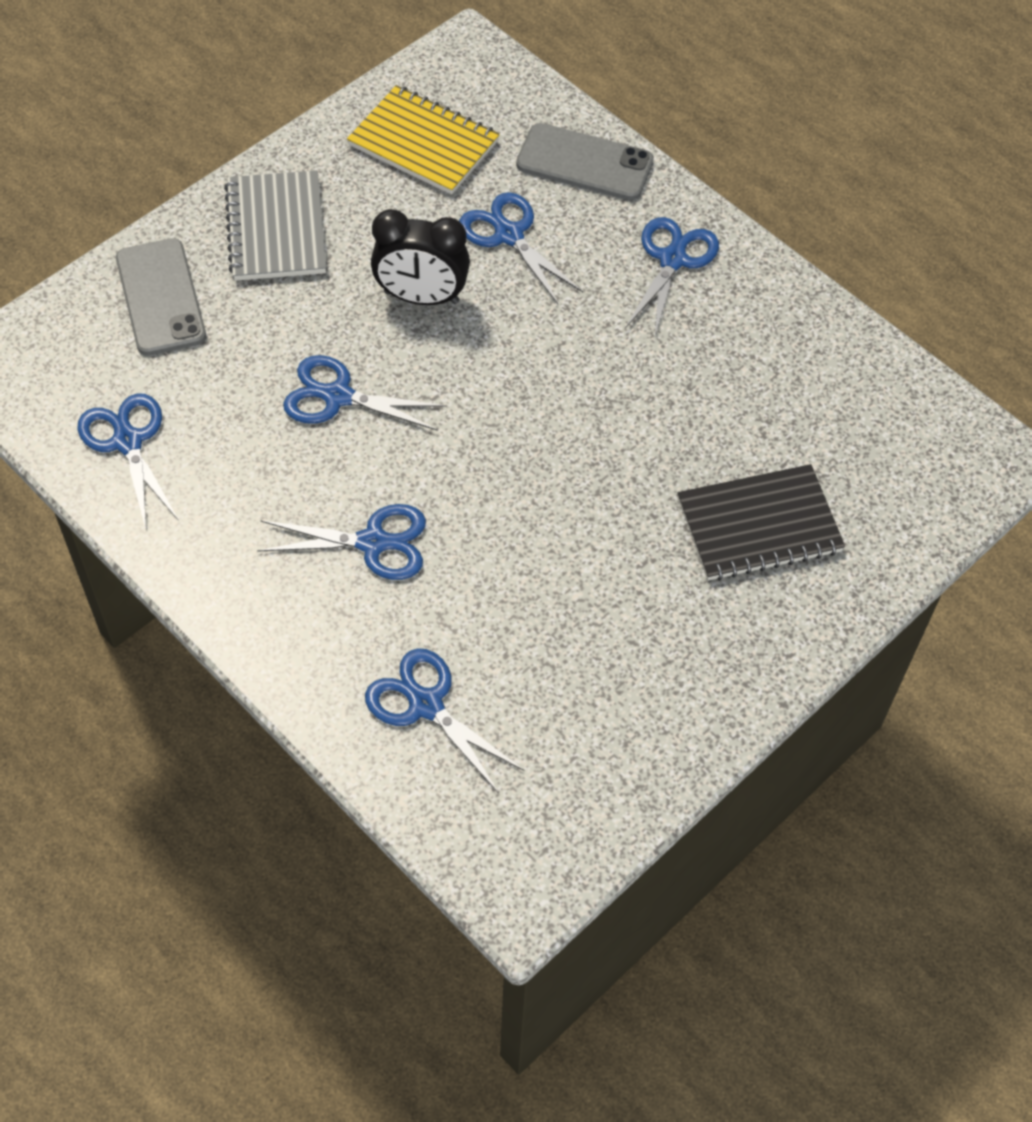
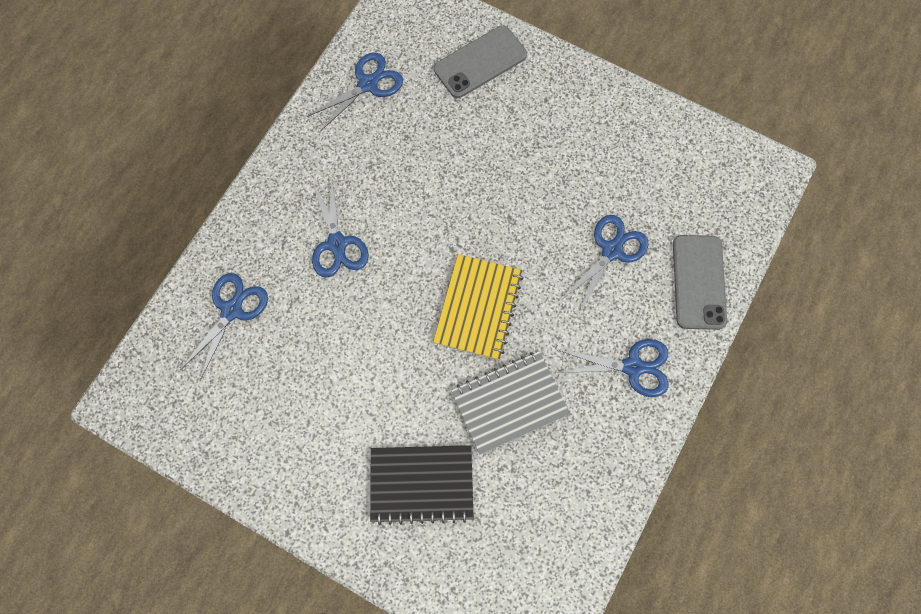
camera: 75 degrees right, 15 degrees up
grey notebook [224,170,326,281] -> grey notebook moved to [451,351,570,455]
blue scissors [283,355,447,431] -> none
yellow notebook [347,85,500,195] -> yellow notebook moved to [433,254,523,360]
black clock [371,209,470,305] -> none
black notebook [678,464,845,581] -> black notebook turned 60 degrees counterclockwise [370,445,474,525]

